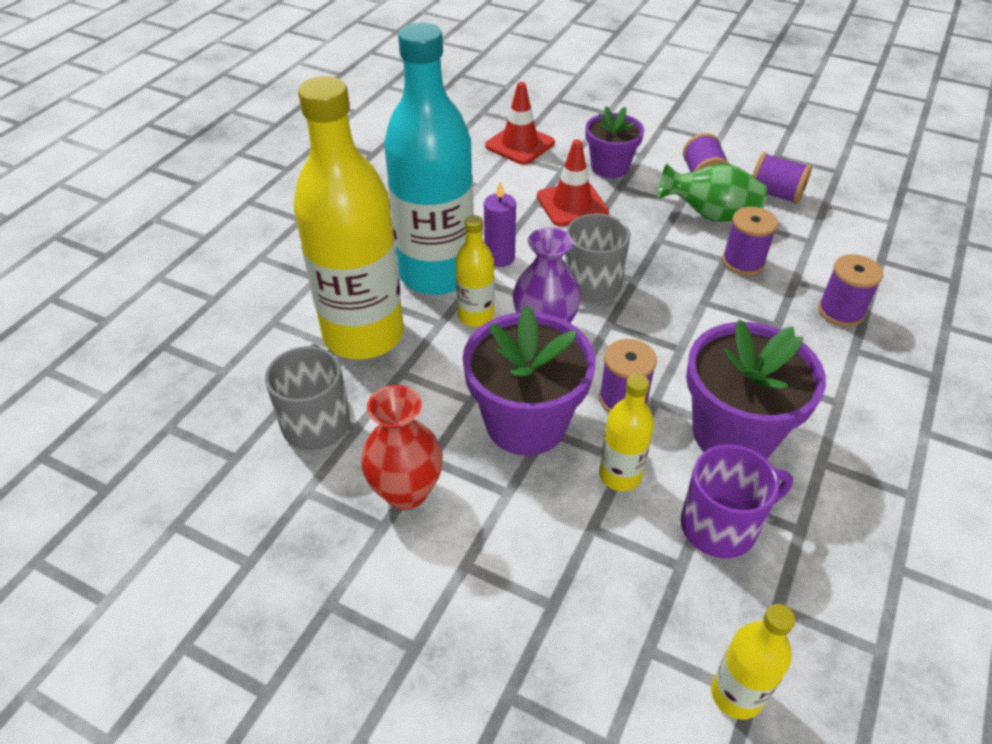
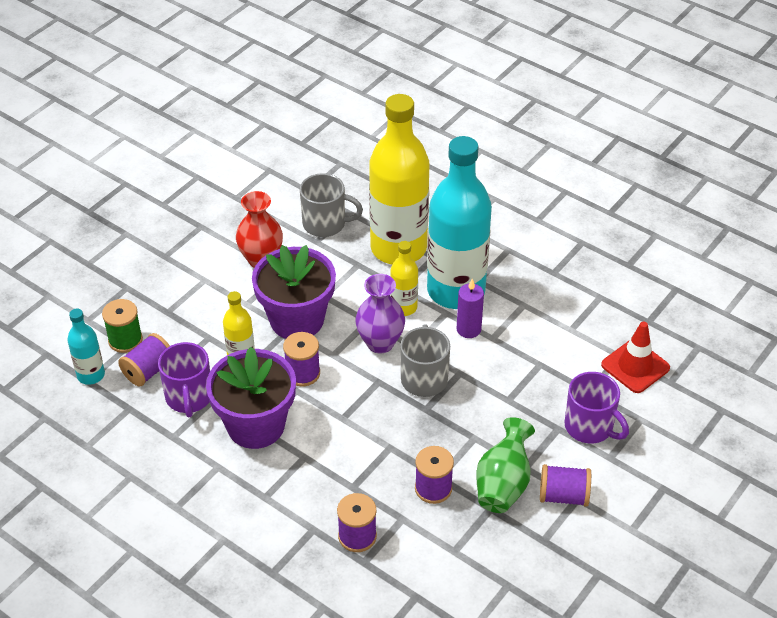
camera: 100 degrees right, 0 degrees up
red traffic cone [537,139,609,226] -> none
purple flower pot [585,107,644,178] -> purple mug [564,372,629,443]
yellow bottle [711,604,795,720] -> turquoise bottle [67,309,105,385]
purple spool [752,152,812,204] -> purple spool moved to [118,333,170,387]
none -> green spool [102,299,143,353]

